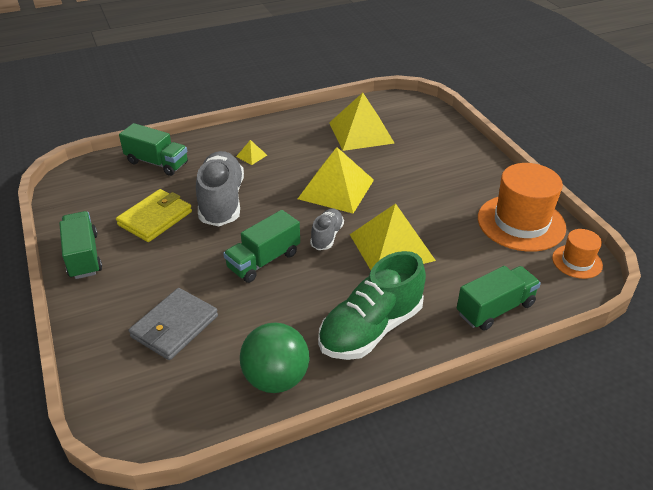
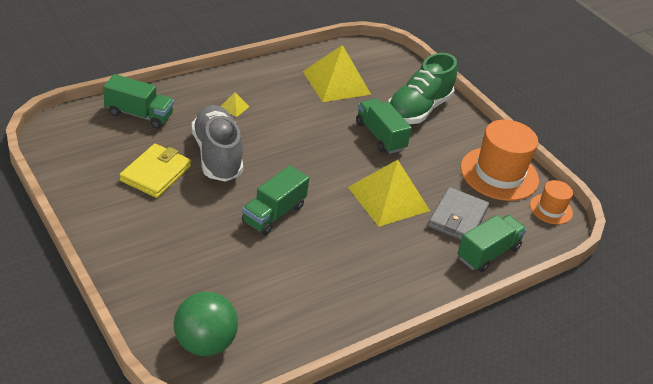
camera: 15 degrees left, 0 degrees up
green truck [59,211,102,279] -> green truck moved to [356,98,412,154]
grey wallet [129,288,218,360] -> grey wallet moved to [428,187,489,240]
green ball [240,322,309,393] -> green ball moved to [173,292,238,356]
yellow pyramid [298,147,374,213] -> none
grey shoe [310,208,344,250] -> none
green shoe [318,251,426,360] -> green shoe moved to [388,53,457,124]

